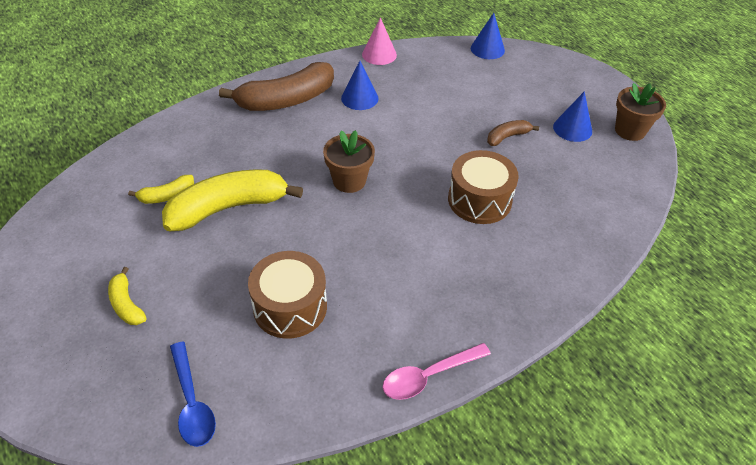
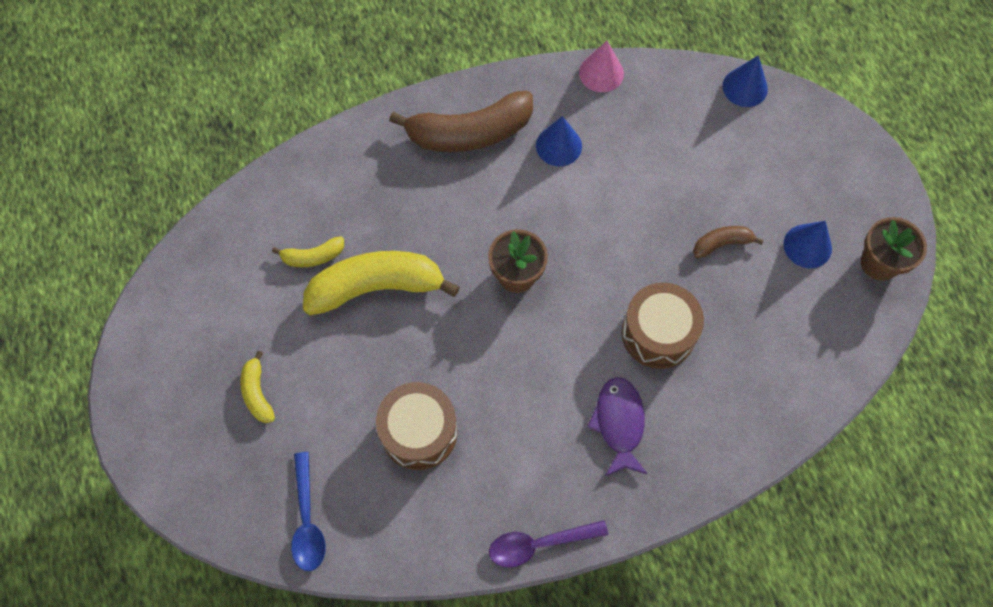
camera: 15 degrees right, 20 degrees up
pink spoon [382,343,491,400] -> purple spoon [489,520,608,568]
none -> purple fish [587,377,648,476]

